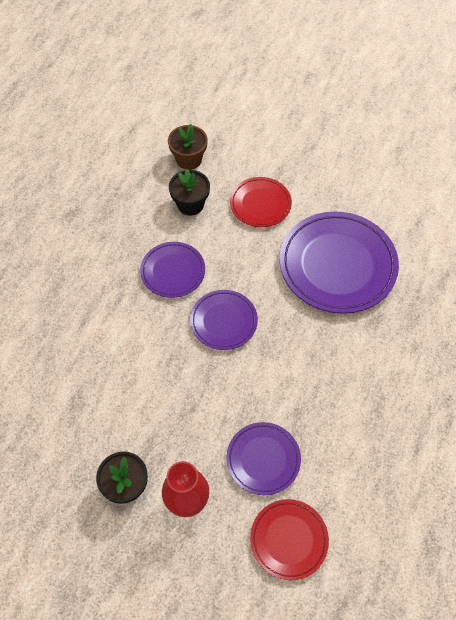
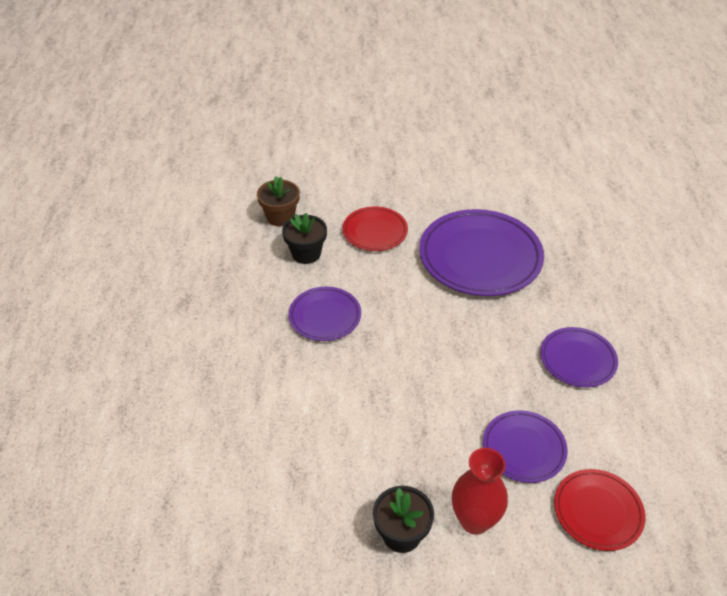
camera: 25 degrees left, 15 degrees down
purple plate [190,290,258,350] -> purple plate moved to [540,327,618,387]

